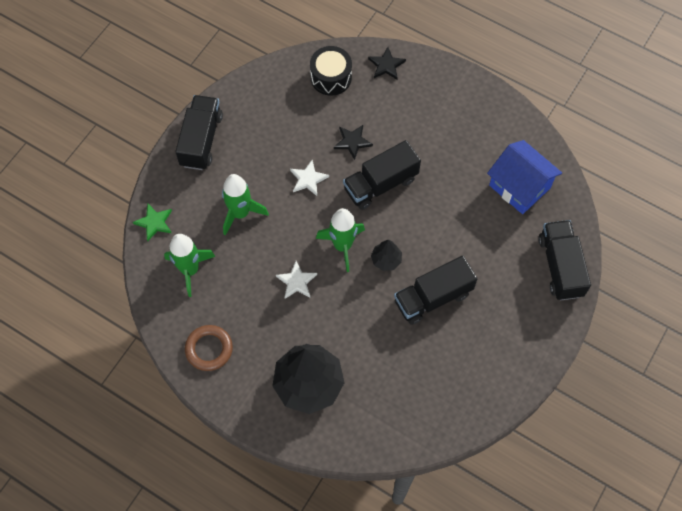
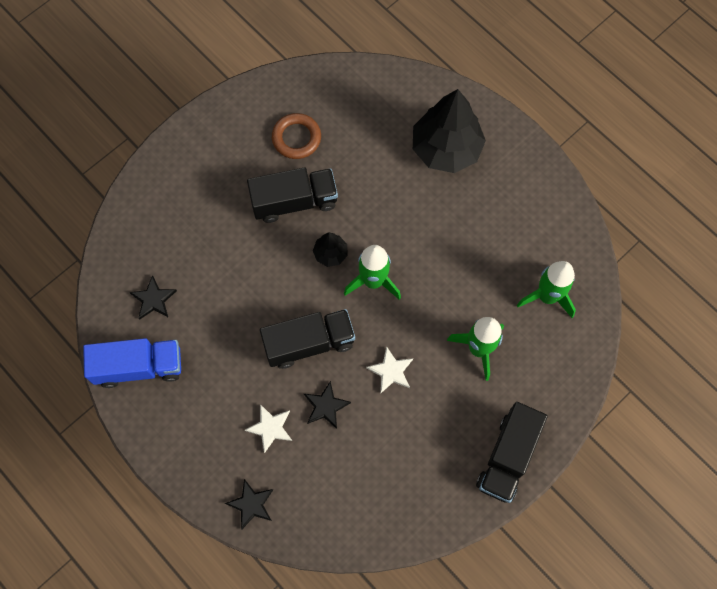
camera: 165 degrees left, 5 degrees up
green star [133,204,172,241] -> none
brown ring [185,325,233,371] -> brown ring moved to [272,113,321,159]
white star [276,261,317,299] -> white star moved to [245,404,292,453]
black drum [310,46,352,96] -> none
blue house [487,140,562,214] -> black star [130,275,177,320]
black truck [538,220,591,300] -> none
none -> blue truck [83,338,181,388]

